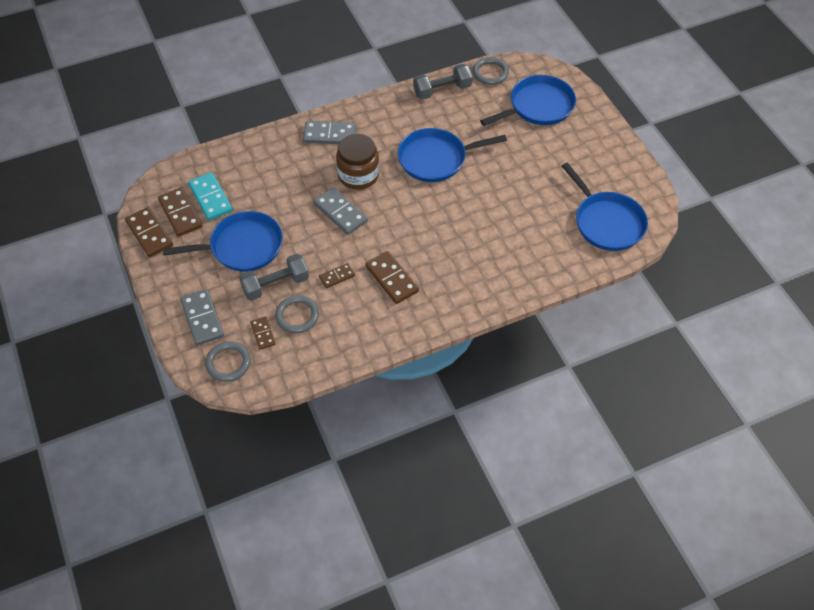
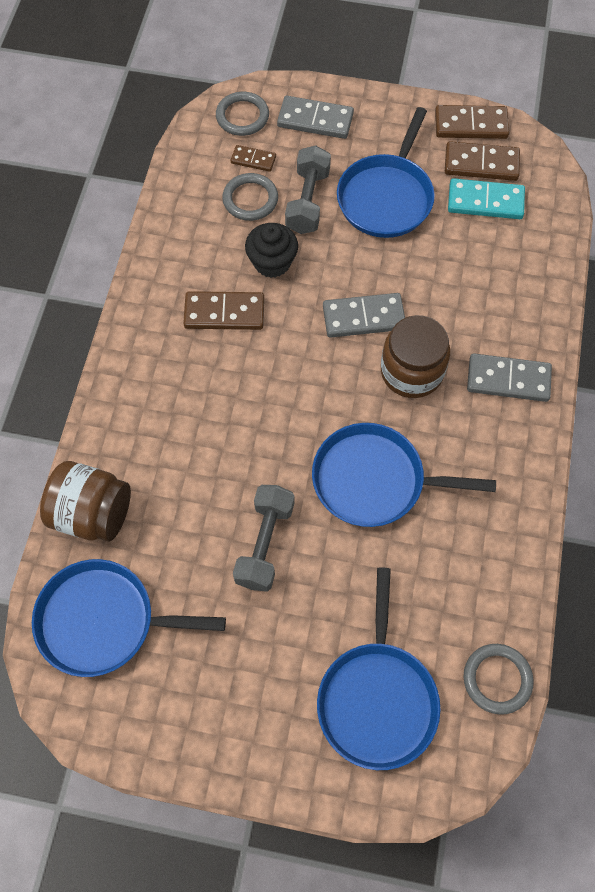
camera: 125 degrees right, 10 degrees up
grey domino [303,121,356,144] -> grey domino turned 60 degrees clockwise [467,353,552,402]
brown domino [319,263,355,288] -> black cupcake [245,223,298,278]
blue pan [398,128,507,182] -> blue pan turned 105 degrees counterclockwise [312,423,496,527]
grey dumbbell [413,64,473,100] -> grey dumbbell moved to [233,485,294,592]
none -> brown jar [40,461,131,542]

